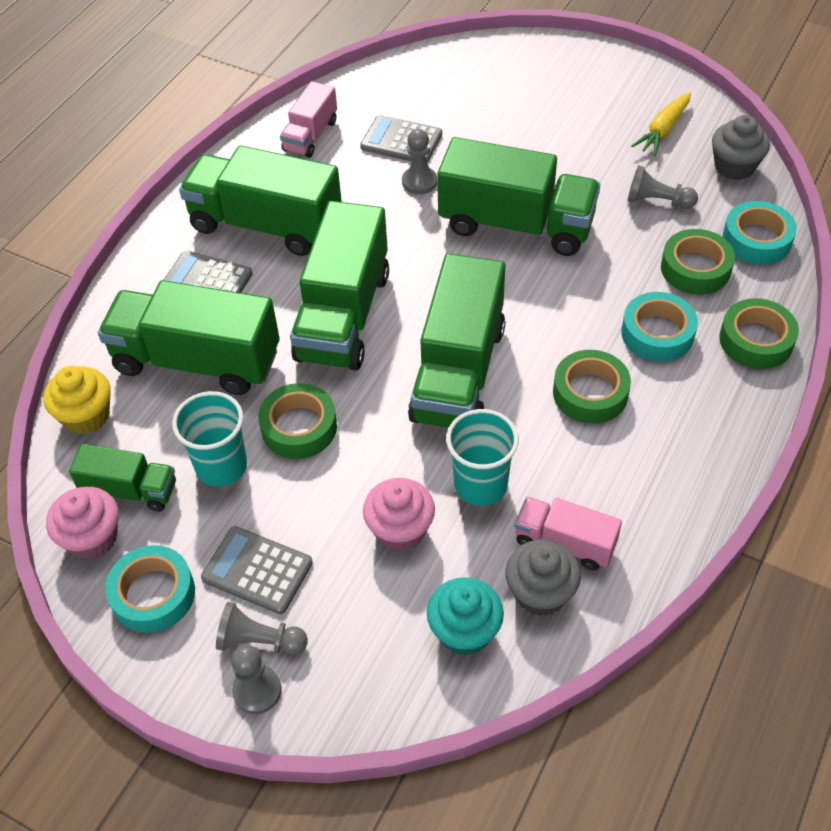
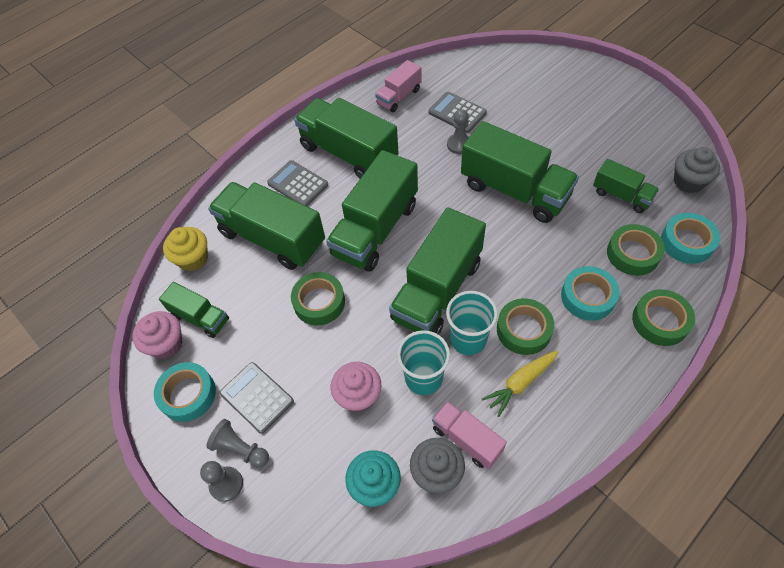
camera: 20 degrees right, 5 degrees up
turquoise cup [172,391,247,487] -> turquoise cup moved to [446,291,498,355]
grey pawn [627,165,698,209] -> green truck [593,159,659,213]
yellow carrot [631,92,691,156] -> yellow carrot moved to [482,350,559,417]

